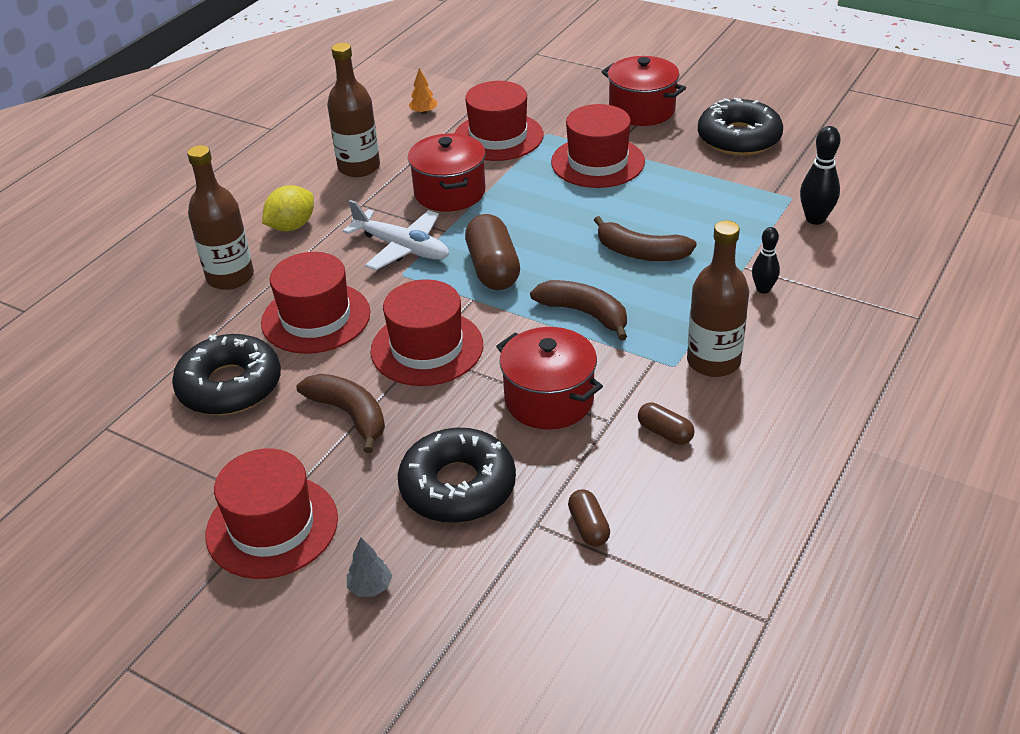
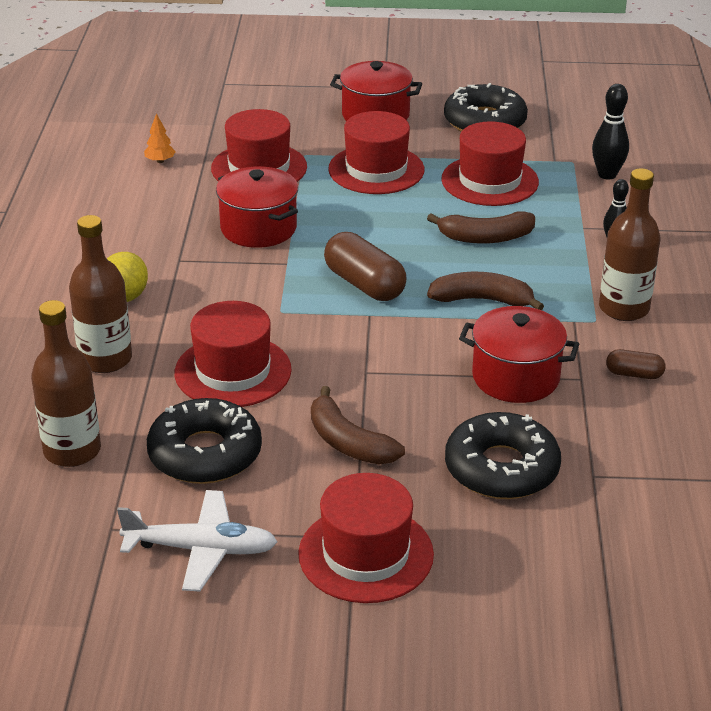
camera: 30 degrees left, 5 degrees down
brown banana [297,374,385,453] -> brown banana turned 150 degrees counterclockwise [311,386,405,465]
brown bottle [327,43,380,177] -> brown bottle moved to [31,300,101,467]
white plane [343,200,449,270] -> white plane moved to [117,490,278,592]
grey tree [347,537,392,597] -> none
red hat [370,279,483,386] -> red hat moved to [441,121,539,206]
brown capsule [568,489,610,547] -> none

